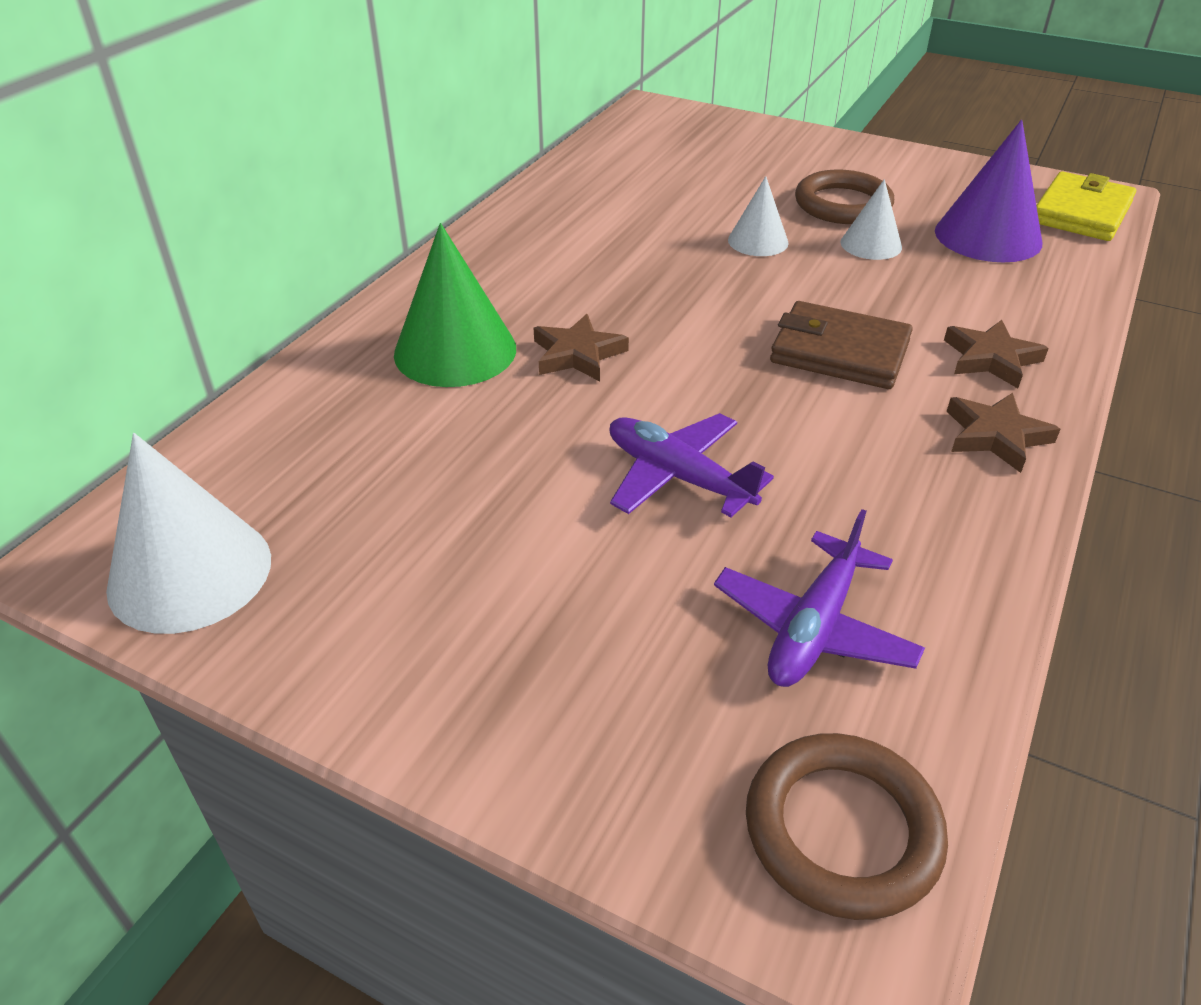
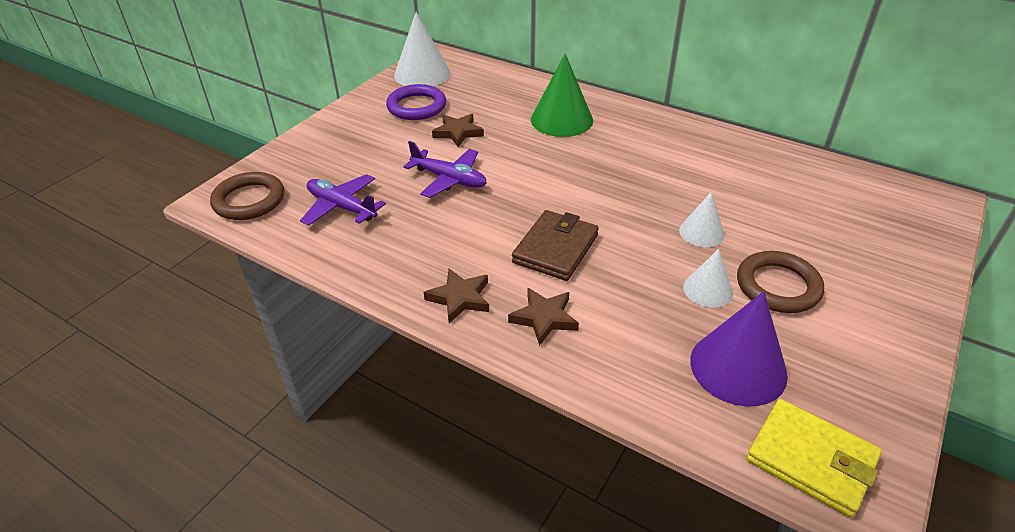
camera: 95 degrees right, 0 degrees up
brown star [534,314,629,381] -> brown star moved to [432,114,484,147]
purple plane [609,413,774,517] -> purple plane turned 75 degrees clockwise [403,141,487,198]
none -> purple ring [386,84,446,120]

